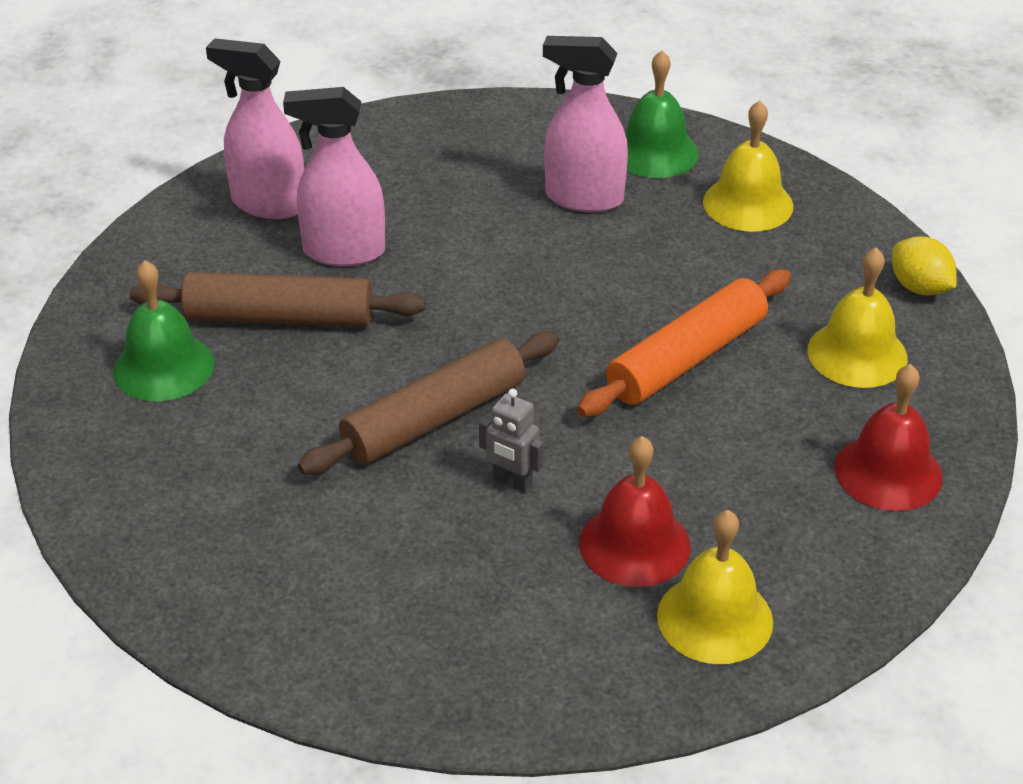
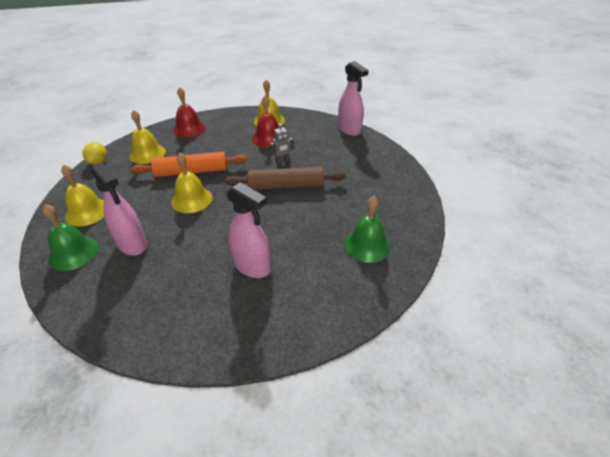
camera: 145 degrees left, 0 degrees up
brown rolling pin [130,272,426,327] -> none
pink spray bottle [206,38,304,219] -> pink spray bottle moved to [338,61,369,136]
grey robot [479,389,544,493] -> grey robot turned 90 degrees clockwise [270,123,294,164]
none -> yellow bell [171,153,212,213]

